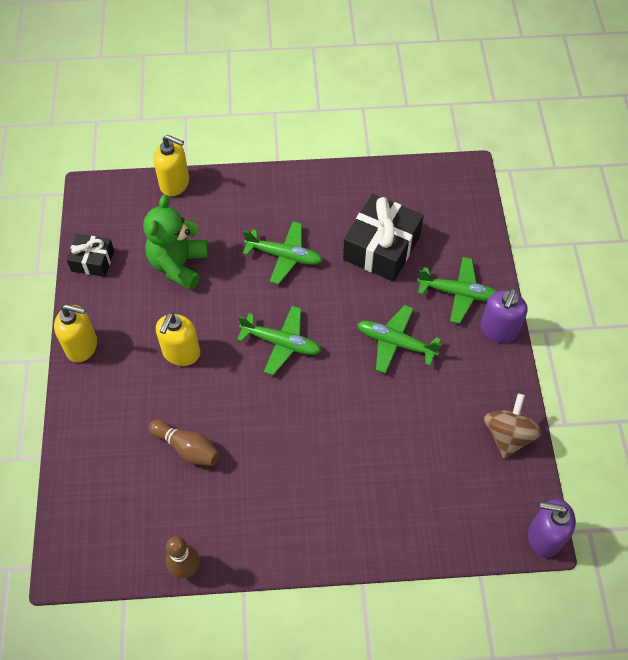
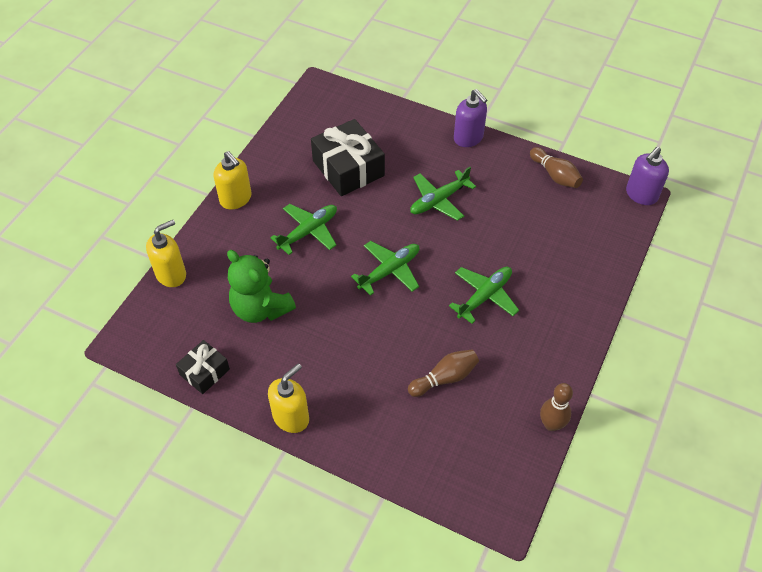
camera: 60 degrees left, 5 degrees down
yellow soap dispenser [156,312,200,366] -> yellow soap dispenser moved to [214,151,252,210]
green plane [417,257,498,324] -> green plane moved to [449,267,519,324]
brown spinning top [484,393,542,459] -> brown bowling pin [530,147,583,188]

